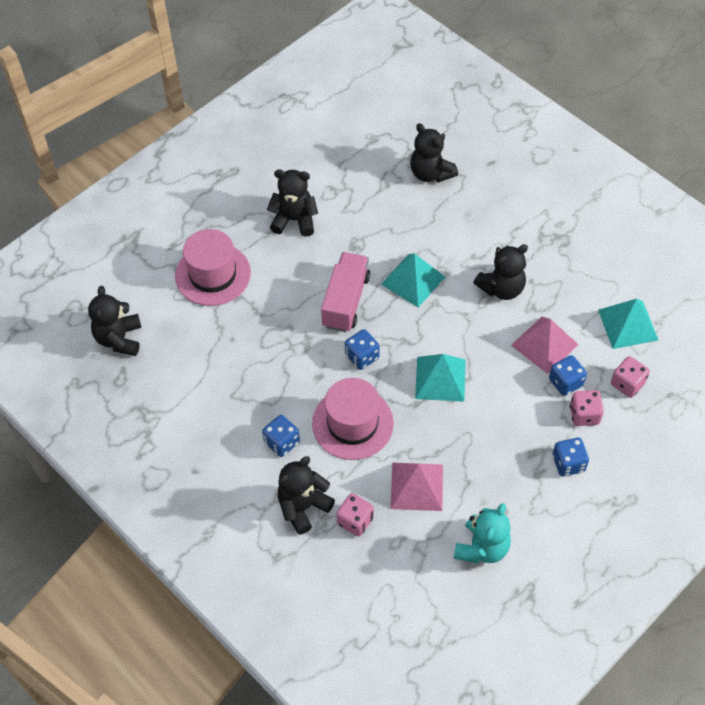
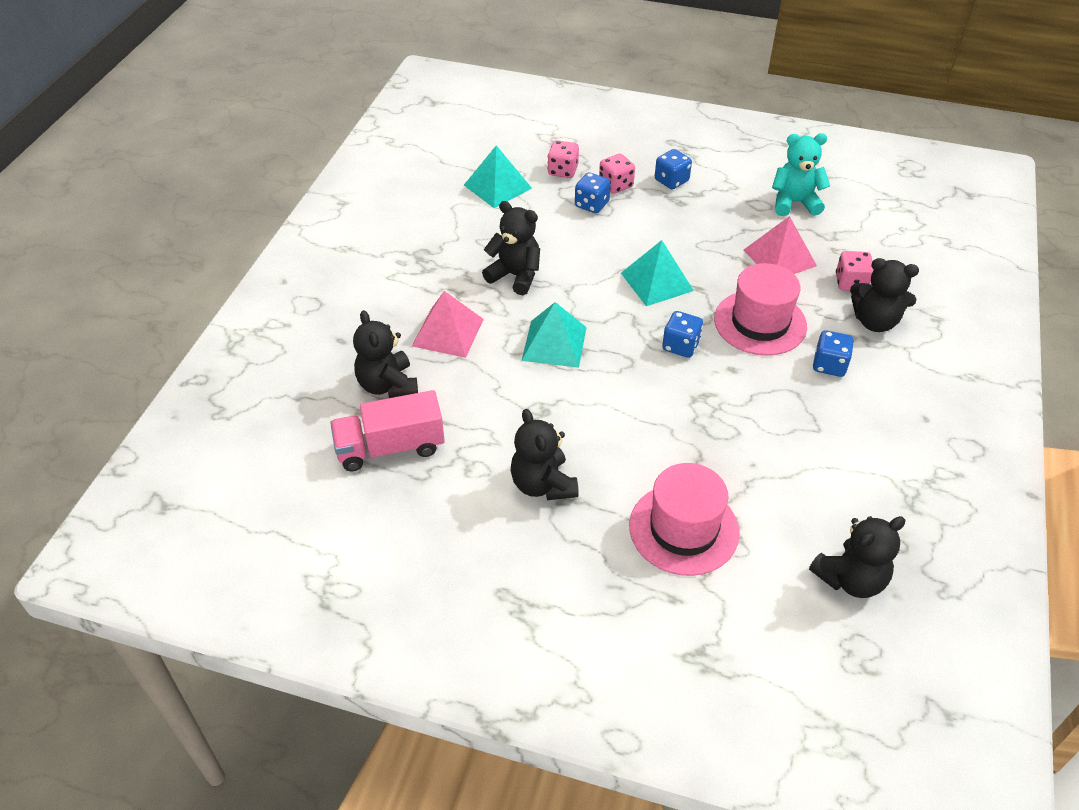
camera: 120 degrees left, 10 degrees down
pink truck [321,252,371,332] -> pink truck moved to [330,390,445,471]
black teddy bear [410,123,458,183] -> black teddy bear turned 135 degrees clockwise [353,310,418,398]
pink pyramid [511,317,579,374] -> pink pyramid moved to [412,291,484,358]

